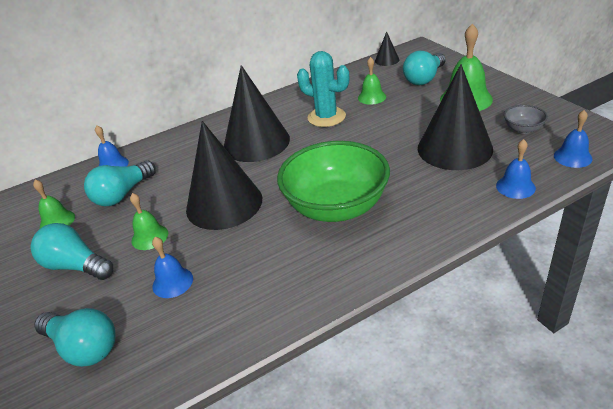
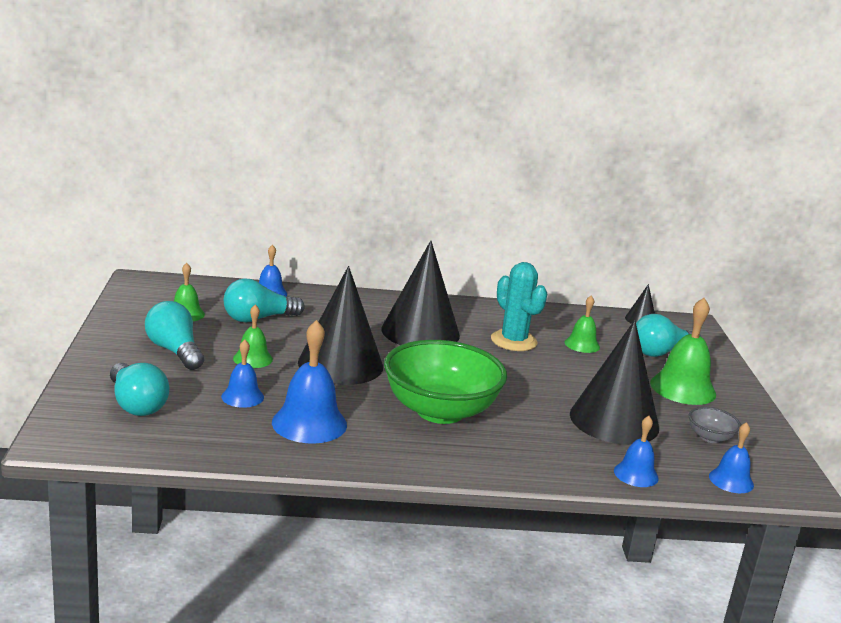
camera: 20 degrees right, 15 degrees down
none -> blue bell [272,320,347,444]

